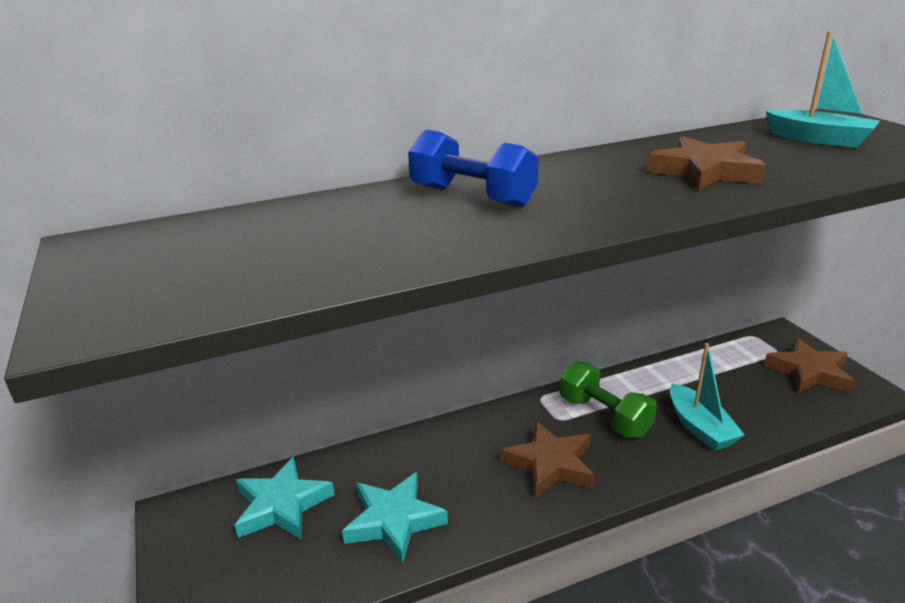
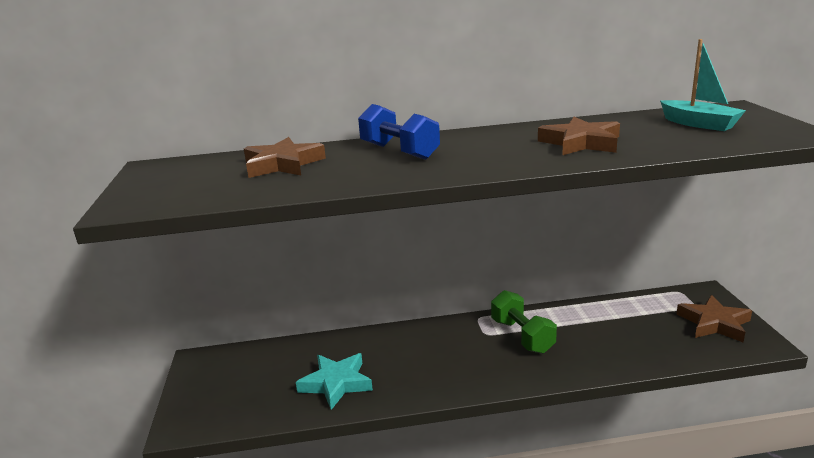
camera: 15 degrees right, 5 degrees down
turquoise star [235,457,335,540] -> none
brown star [501,421,595,498] -> brown star moved to [244,137,326,178]
turquoise boat [670,343,745,451] -> none

